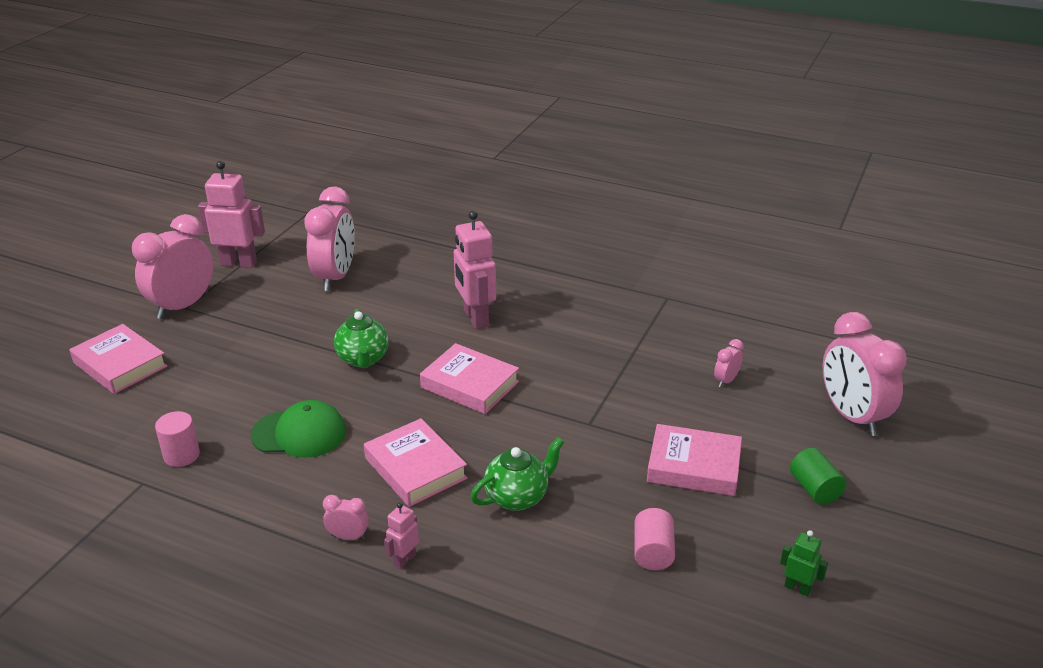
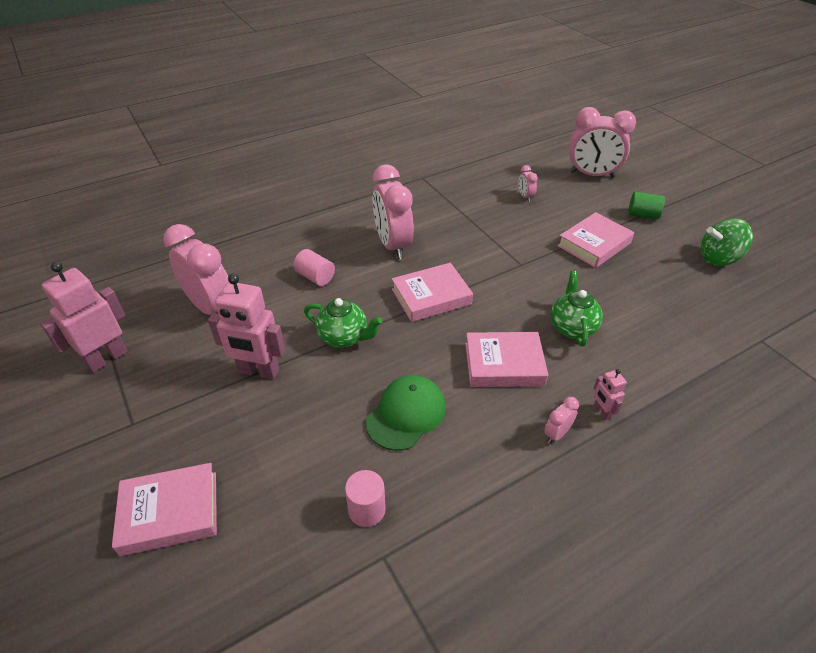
camera: 55 degrees left, 10 degrees up
pink clock [132,214,213,319] -> pink clock moved to [372,165,414,260]
pink robot [454,210,496,329] -> pink robot moved to [208,274,285,380]
pink cylinder [634,508,675,570] -> pink cylinder moved to [294,249,335,286]
green robot [780,530,828,596] -> green spinning top [701,218,753,266]

